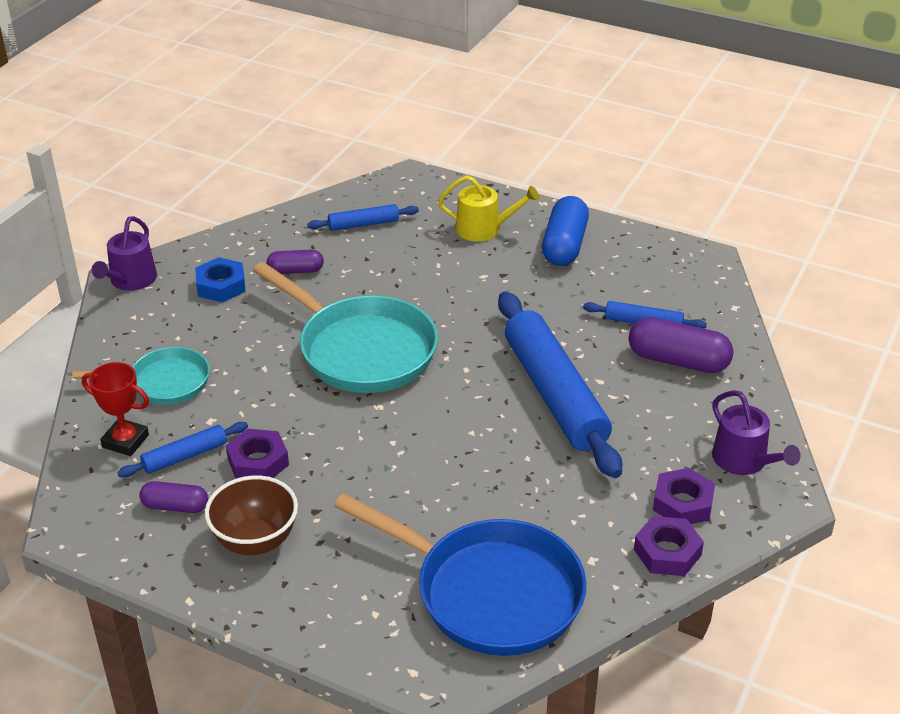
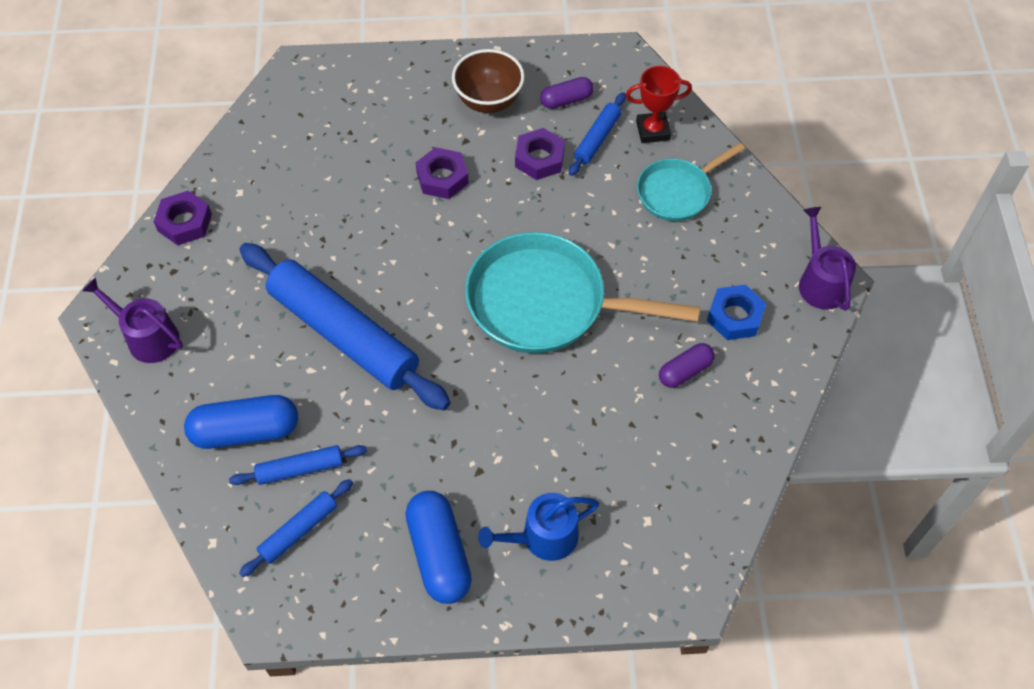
camera: 150 degrees right, 20 degrees up
blue rolling pin [307,204,419,231] -> blue rolling pin moved to [239,479,353,577]
blue pan [334,493,586,656] -> none
yellow watering can [438,175,539,242] -> blue watering can [478,493,599,561]
purple capsule [629,317,734,373] -> blue capsule [184,395,298,449]
purple nut [653,468,715,524] -> purple nut moved to [416,147,469,199]

